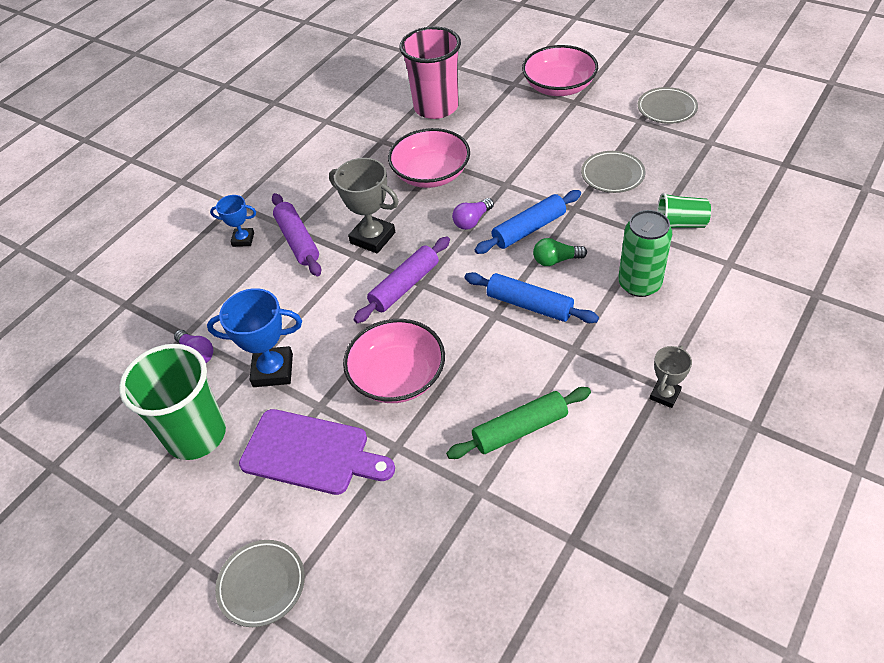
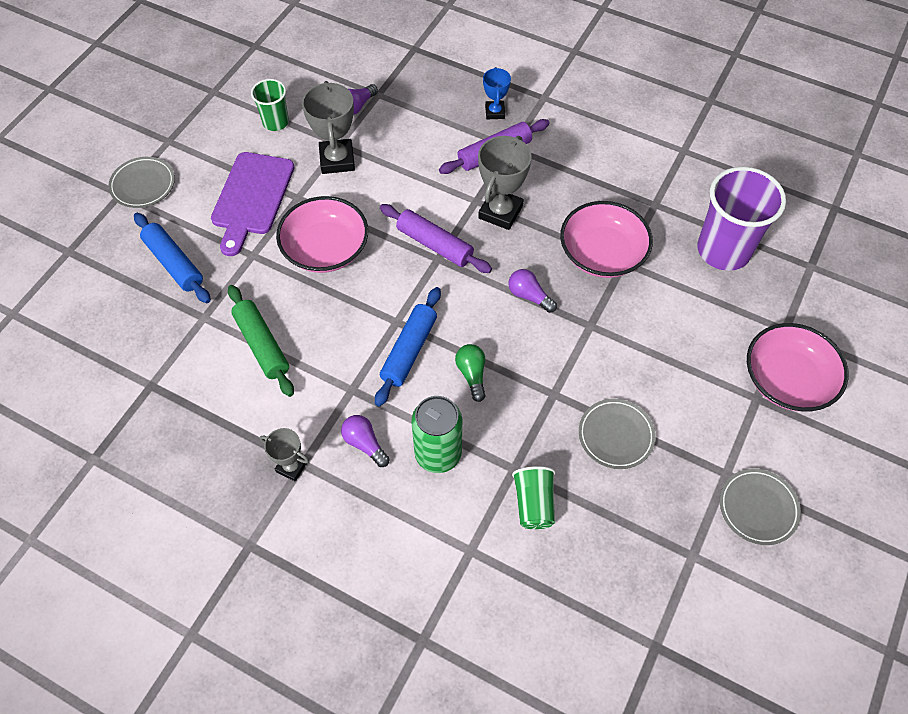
camera: 80 degrees right, 10 degrees up
green cup [119,344,226,460] -> green cup [251,79,289,131], size x0.53
blue trophy [207,288,302,387] -> grey trophy [302,81,355,174]
pink cup [400,26,461,119] -> purple cup [697,167,786,271]
blue rolling pin [475,190,581,254] -> blue rolling pin moved to [134,213,211,303]
none -> purple light bulb [341,415,389,467]

